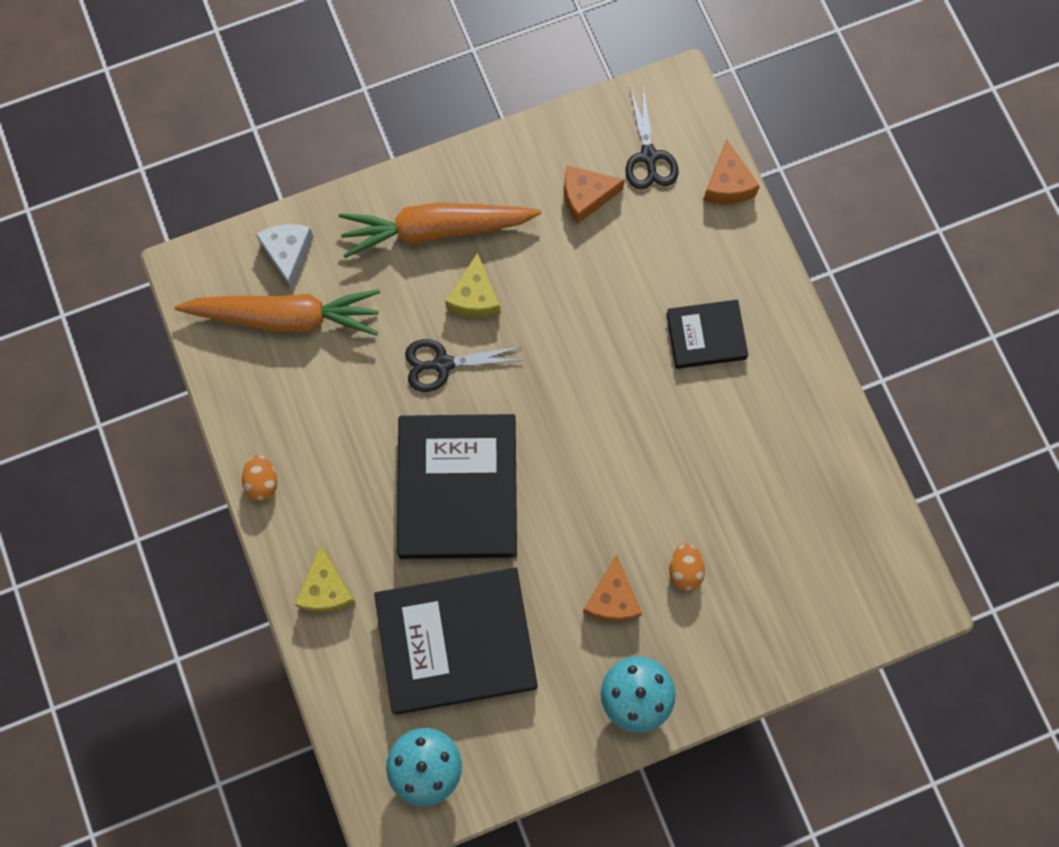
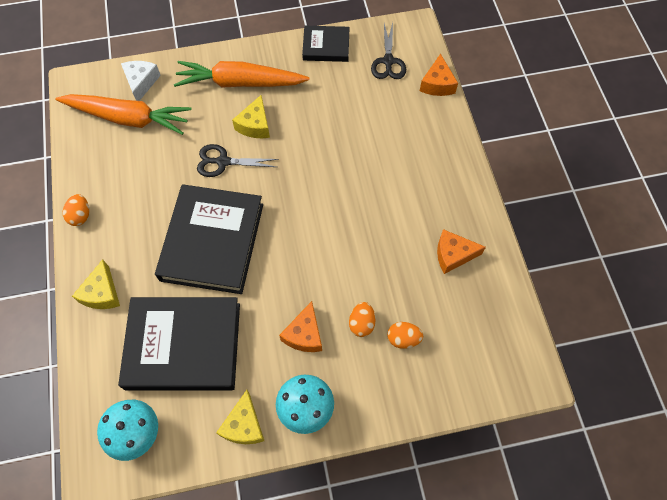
camera: 10 degrees right, 10 degrees down
orange cheese [564,165,625,224] -> orange cheese moved to [437,229,486,274]
black book [666,300,748,369] -> black book moved to [302,26,350,62]
none -> yellow cheese [216,390,264,444]
none -> orange egg [387,322,423,349]

